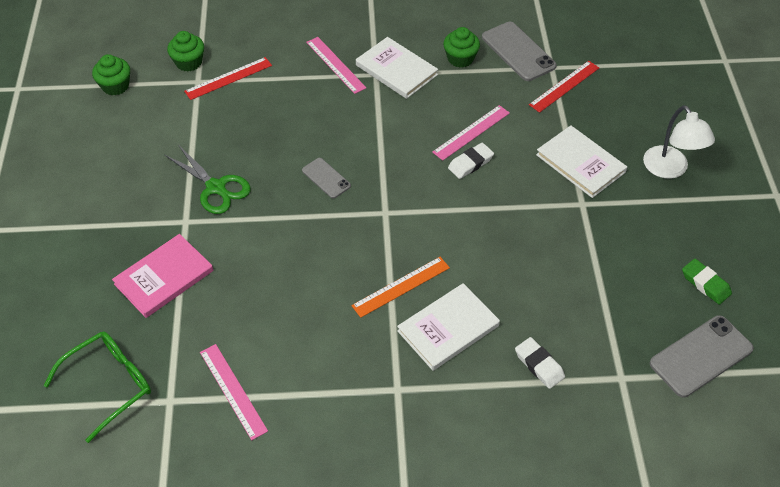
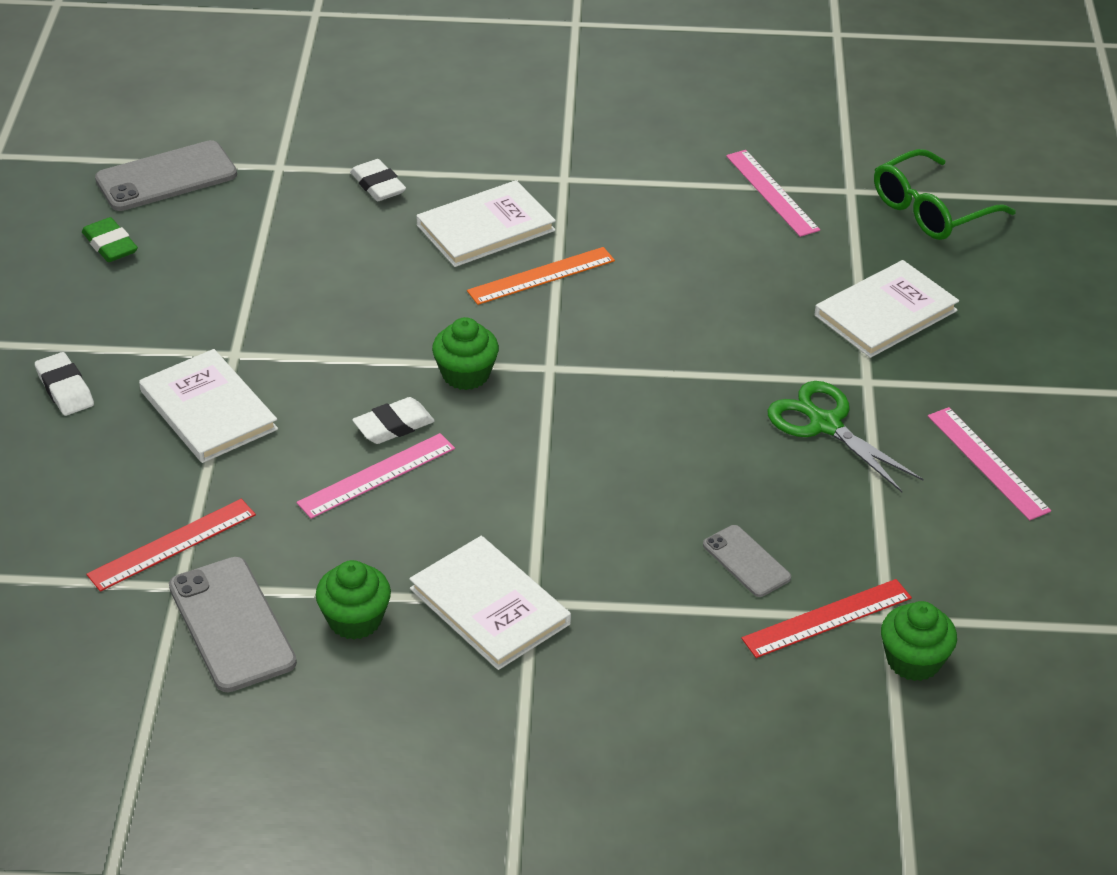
camera: 175 degrees left, 10 degrees down
green cupcake [92,54,130,95] -> green cupcake moved to [432,317,499,390]
pink book [112,234,213,318] -> white book [815,260,959,358]
grey phone [302,158,351,198] -> grey phone moved to [703,525,791,597]
pink ruler [306,37,366,94] -> pink ruler moved to [928,407,1051,521]
white lamp [643,105,715,179] -> white eraser [35,352,94,416]

